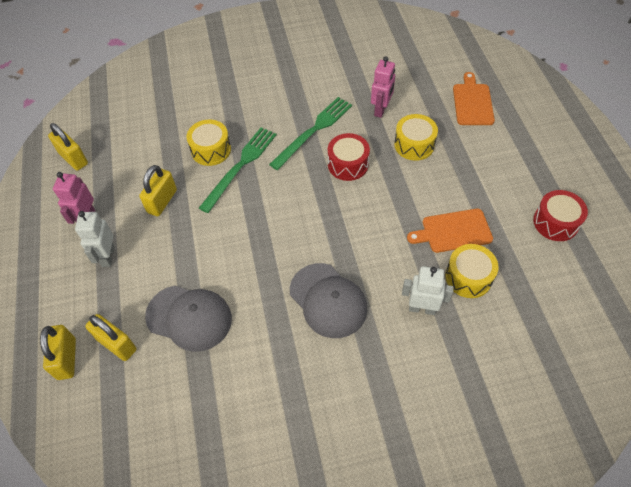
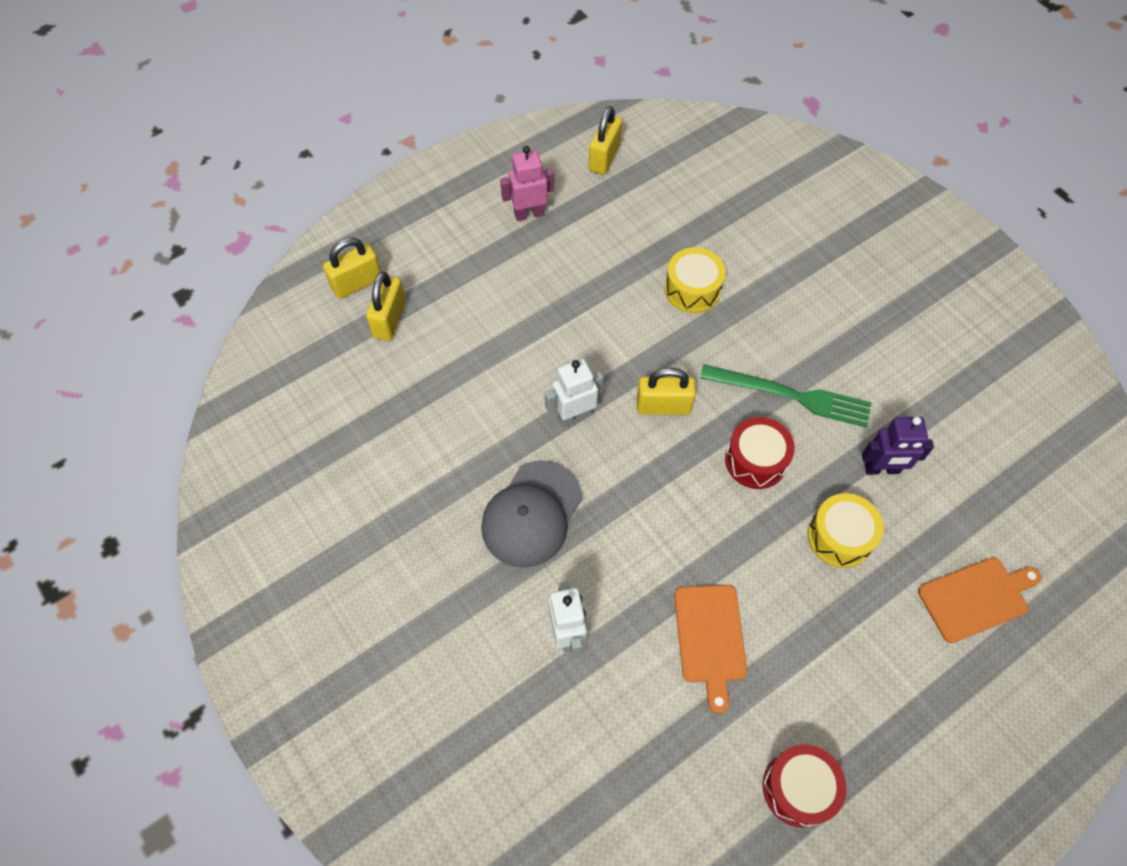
camera: 65 degrees right, 5 degrees up
white robot [75,211,115,267] -> white robot moved to [545,358,603,427]
yellow padlock [139,165,177,216] -> yellow padlock moved to [637,368,696,415]
grey cap [145,286,232,352] -> none
green fork [199,127,277,213] -> none
pink robot [371,56,395,118] -> purple robot [862,417,934,475]
orange cutting board [407,209,493,253] -> orange cutting board turned 150 degrees counterclockwise [674,585,747,714]
yellow drum [445,244,499,298] -> none

